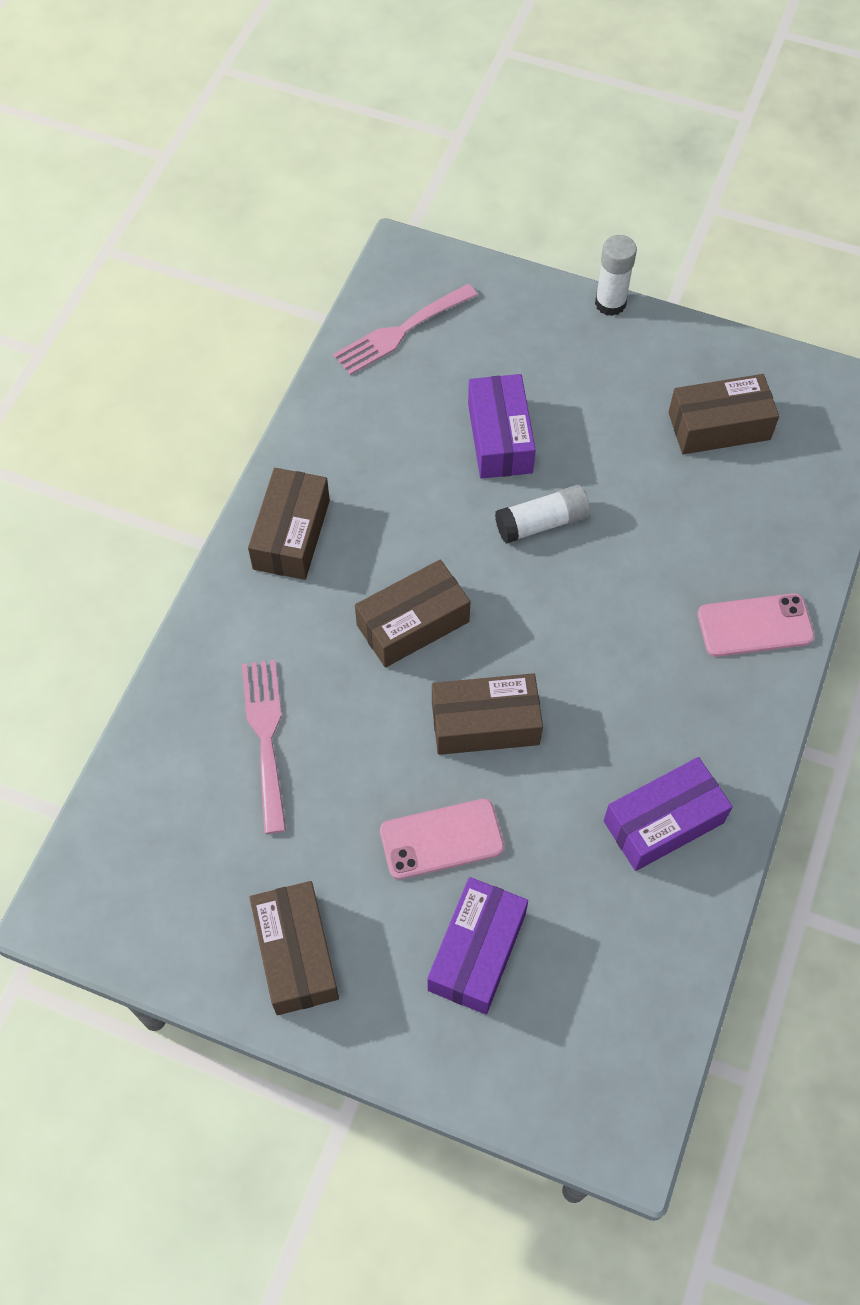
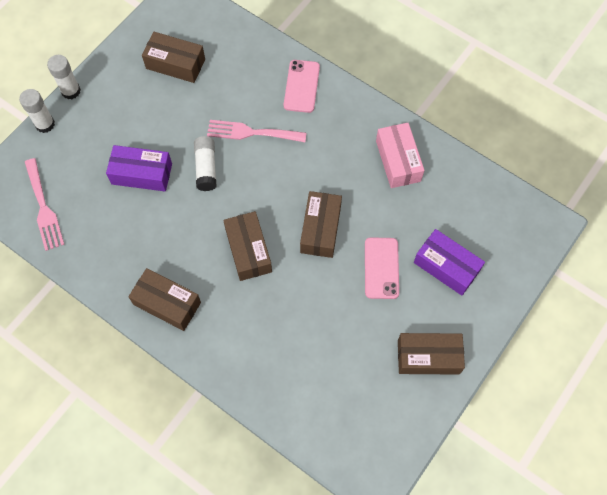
camera: 75 degrees left, 5 degrees up
pink fork [242,660,286,834] -> pink fork moved to [207,120,307,142]
purple box [604,757,733,871] -> pink box [376,123,424,188]
brown box [668,374,779,454] -> brown box turned 75 degrees counterclockwise [142,32,205,83]
none -> white glue stick [19,89,55,133]

